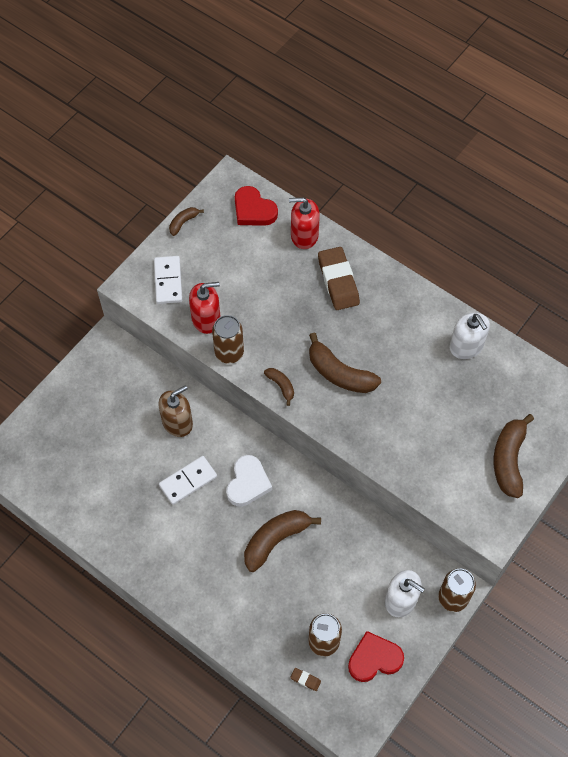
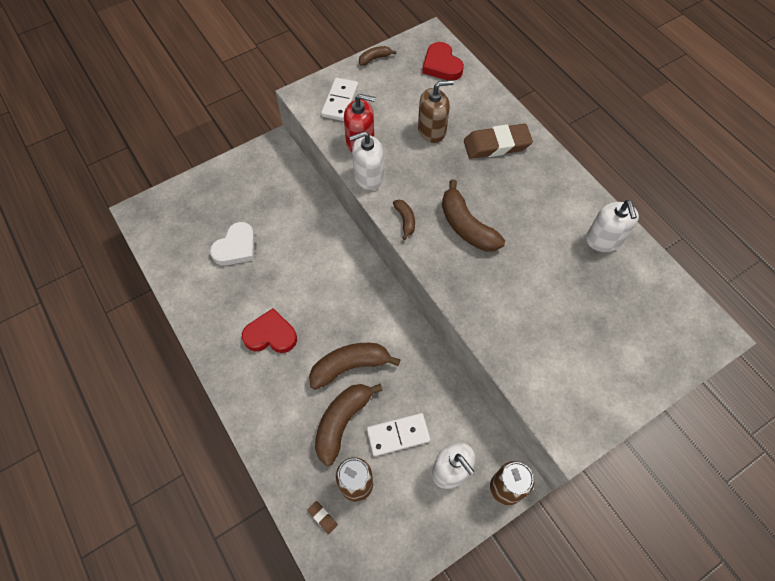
camera: 20 degrees right, 0 degrees up
brown soap dispenser [158,385,193,437] -> brown soap dispenser moved to [418,80,454,143]
white domino [159,456,217,505] -> white domino moved to [367,413,430,456]
brown can [212,315,244,364] -> white soap dispenser [349,131,384,190]
white heart [226,455,272,507] -> white heart moved to [210,222,255,266]
red soap dispenser [289,197,320,249] -> none
brown eraser [318,247,360,310] -> brown eraser turned 75 degrees clockwise [464,123,533,159]
red heart [348,631,404,682] -> red heart moved to [242,308,297,353]
brown banana [494,414,534,498] -> brown banana moved to [315,384,383,466]

